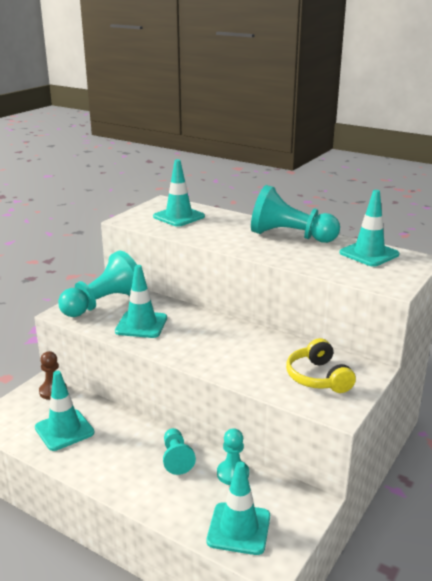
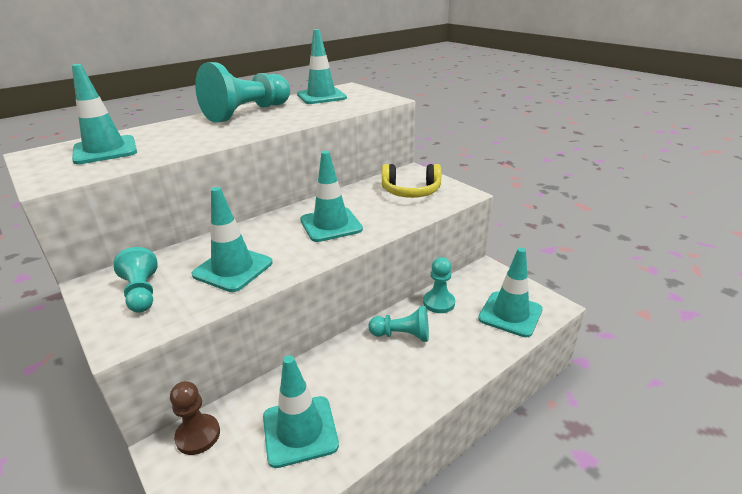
camera: 70 degrees left, 5 degrees up
turquoise pawn [58,251,137,317] -> turquoise pawn [114,247,158,313], size x0.54
none -> turquoise traffic cone [300,151,363,242]

